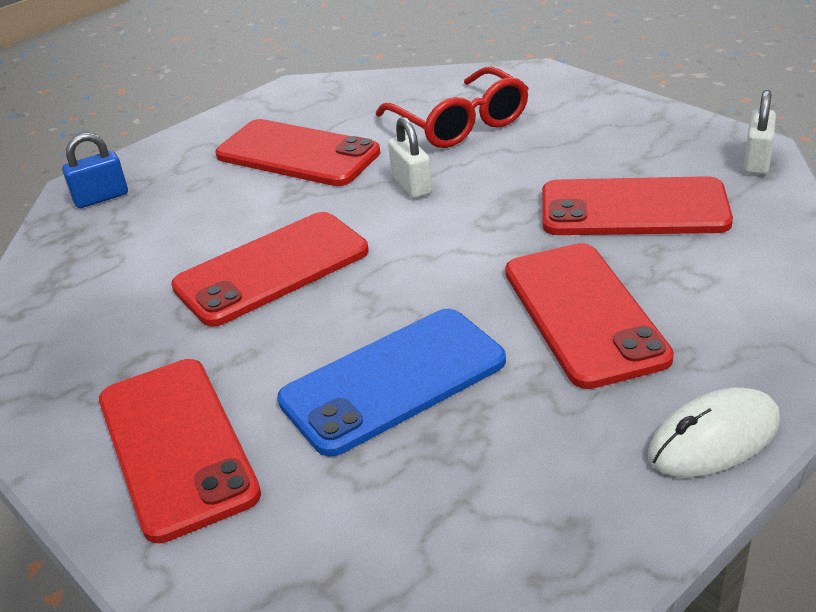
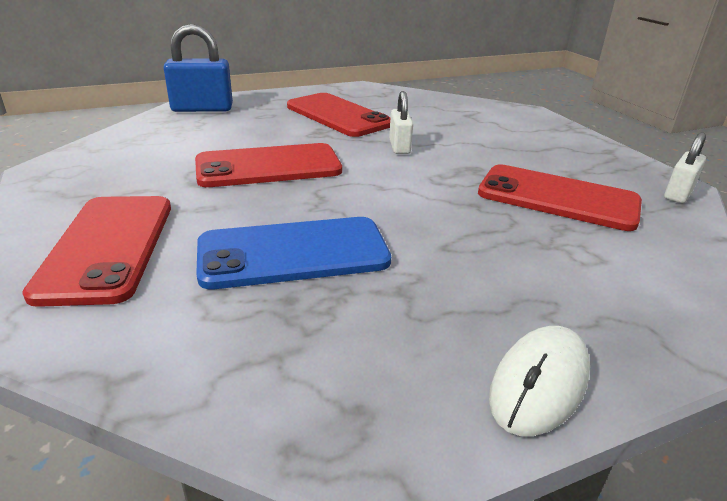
camera: 15 degrees right, 5 degrees down
blue padlock [62,132,128,208] -> blue padlock [164,24,233,112], size x1.63
red glasses [376,67,529,148] -> none
red phone [505,243,674,389] -> none
white mouse [648,388,780,477] -> white mouse turned 45 degrees counterclockwise [489,326,590,436]

